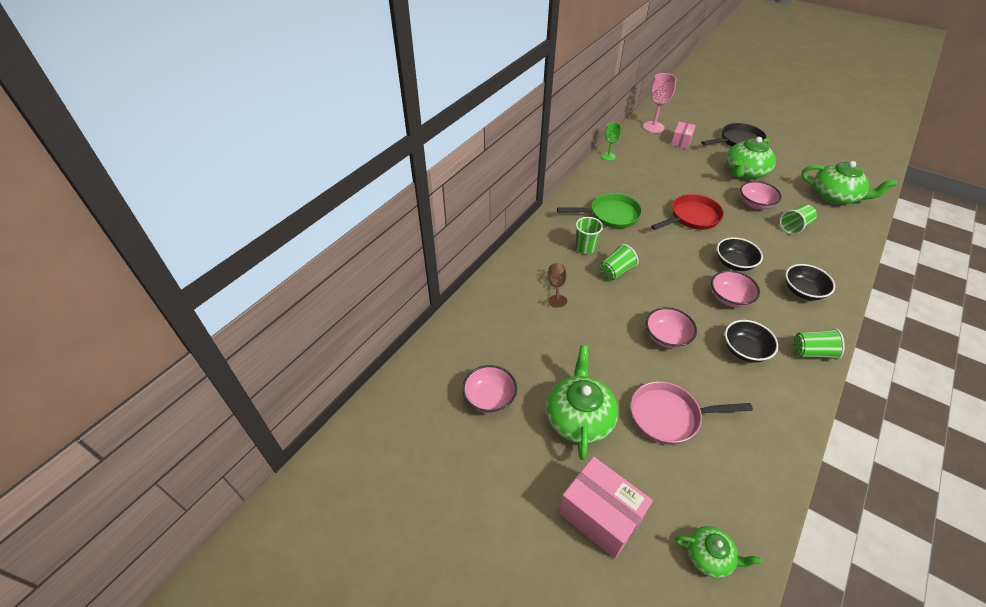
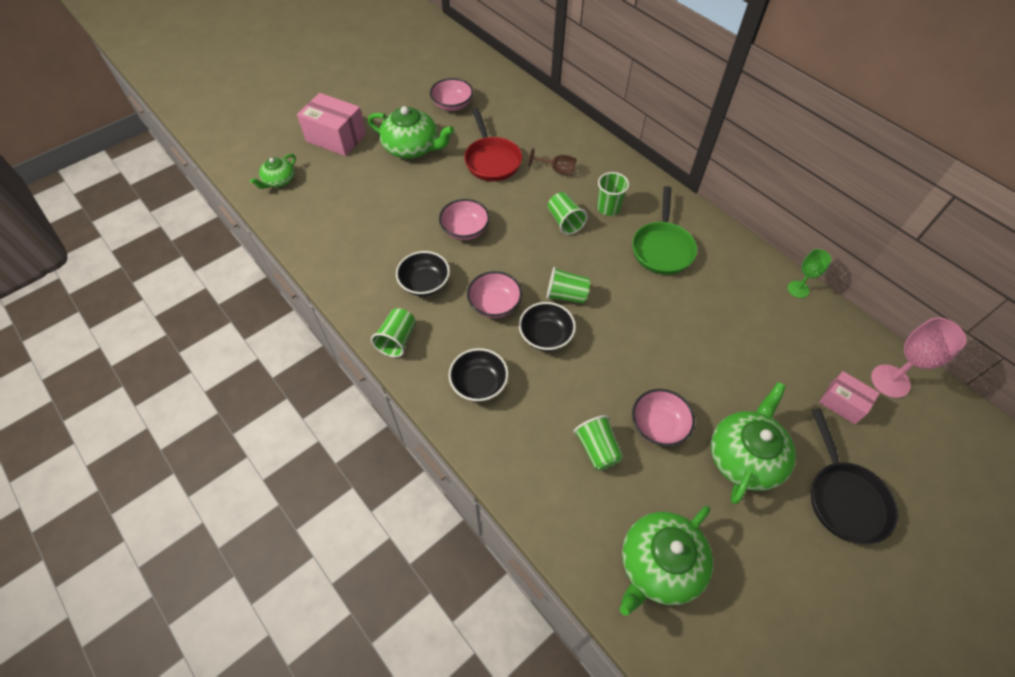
camera: 105 degrees right, 10 degrees up
pink box [558,457,653,559] -> pink box turned 60 degrees clockwise [297,93,366,156]
pink pan [630,381,753,445] -> none
red pan [651,194,724,230] -> red pan moved to [464,108,522,181]
green teapot [726,137,776,179] -> green teapot turned 60 degrees clockwise [711,382,796,504]
none -> green cup [546,267,591,304]

